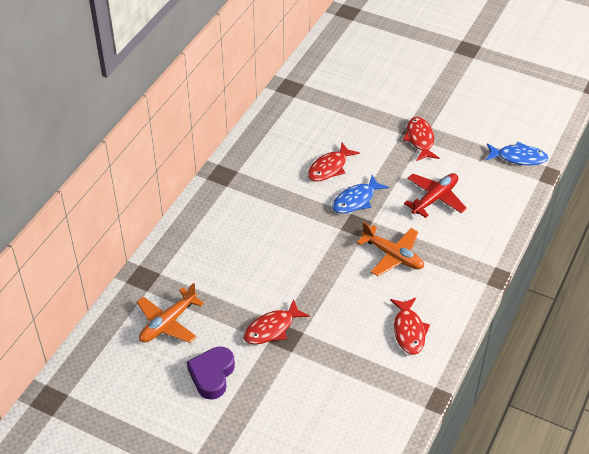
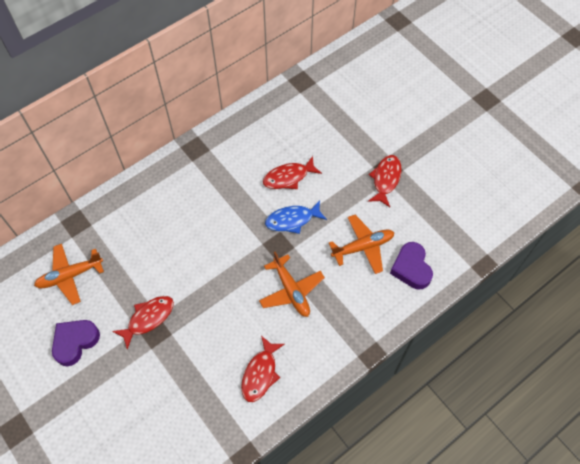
camera: 25 degrees right, 15 degrees up
red fish [243,299,310,345] -> red fish turned 150 degrees clockwise [112,296,174,349]
red plane [404,173,467,218] -> orange plane [329,215,394,274]
blue fish [486,142,548,165] -> none
none -> purple heart [390,242,433,289]

